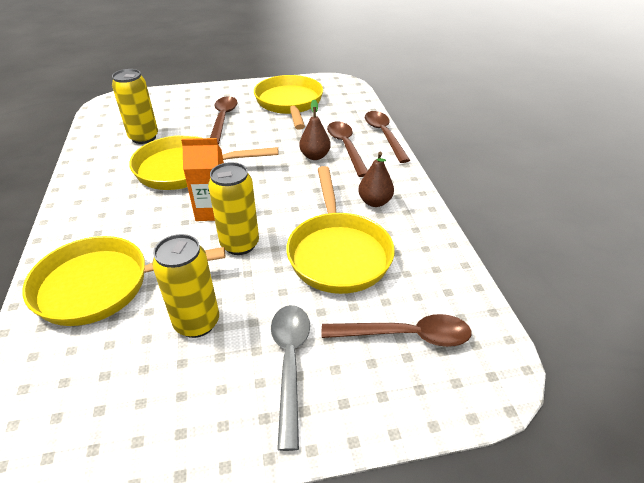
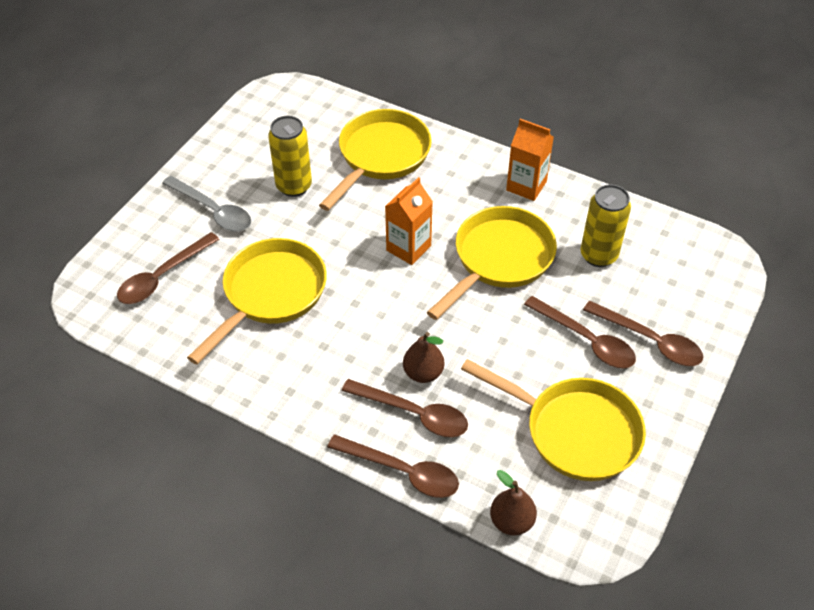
camera: 130 degrees right, 10 degrees up
yellow can [208,162,259,255] -> none
yellow pan [286,166,395,294] -> yellow pan turned 90 degrees clockwise [187,238,327,365]
brown pear [358,152,394,207] -> brown pear moved to [490,470,537,535]
none -> orange carton [506,119,554,201]
none -> brown spoon [583,301,703,366]

